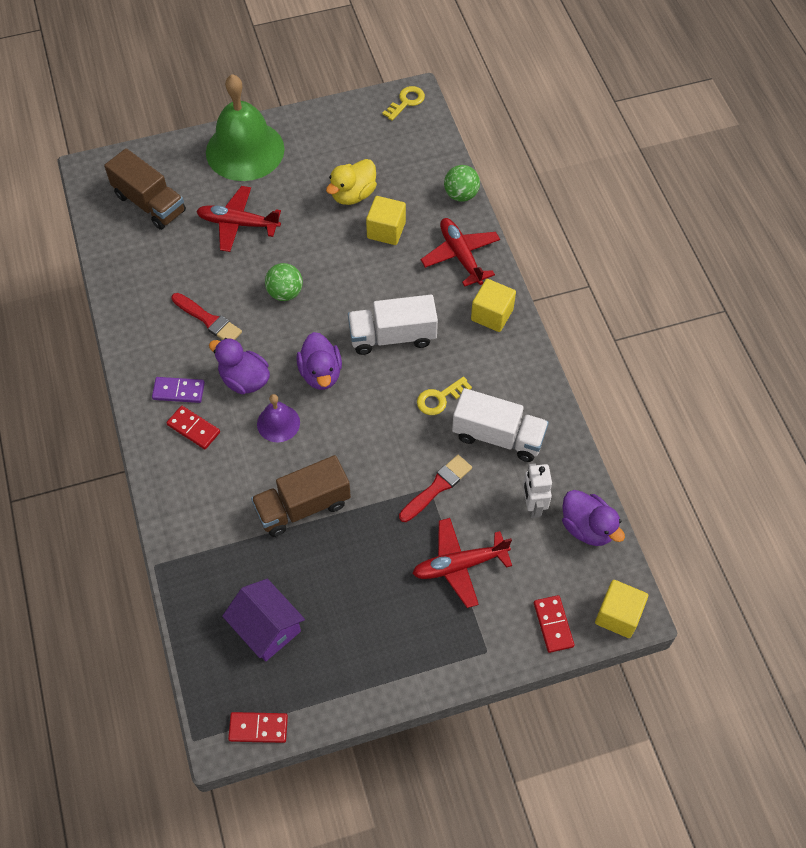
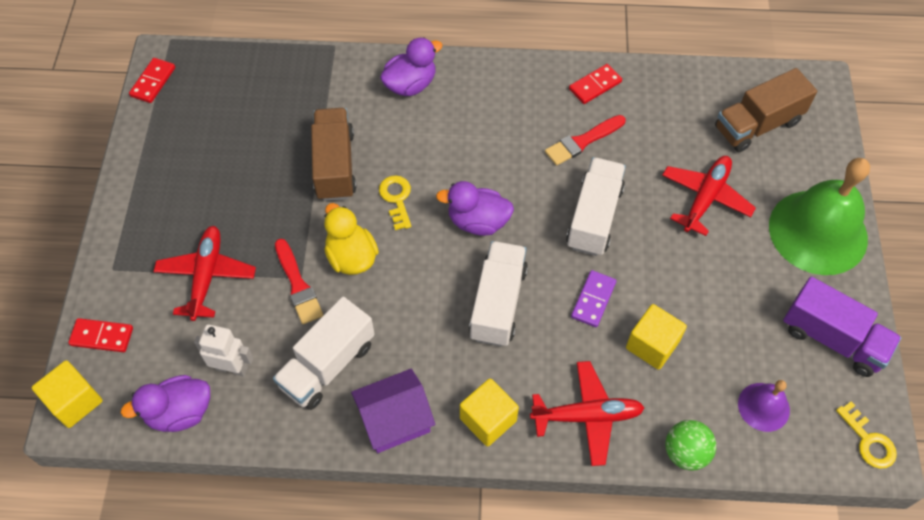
camera: 110 degrees right, 0 degrees up
purple domino [152,377,205,403] -> purple domino moved to [571,270,616,327]
red domino [166,406,220,449] -> red domino moved to [569,64,622,104]
purple duck [209,338,270,394] -> purple duck moved to [380,37,443,96]
purple house [222,579,305,662] -> purple house moved to [351,369,435,453]
purple bell [257,394,300,442] -> purple bell moved to [738,380,790,432]
green ball [265,263,303,301] -> white truck [566,157,626,256]
yellow duck [326,159,377,205] -> yellow duck moved to [324,203,379,275]
yellow key [417,377,472,415] -> yellow key moved to [379,175,411,230]
none -> purple truck [783,277,902,377]

